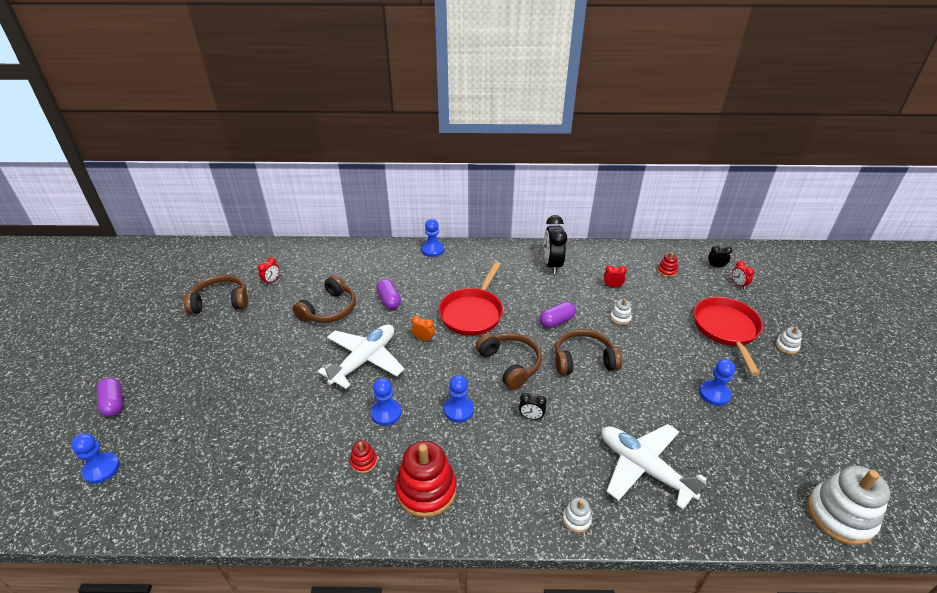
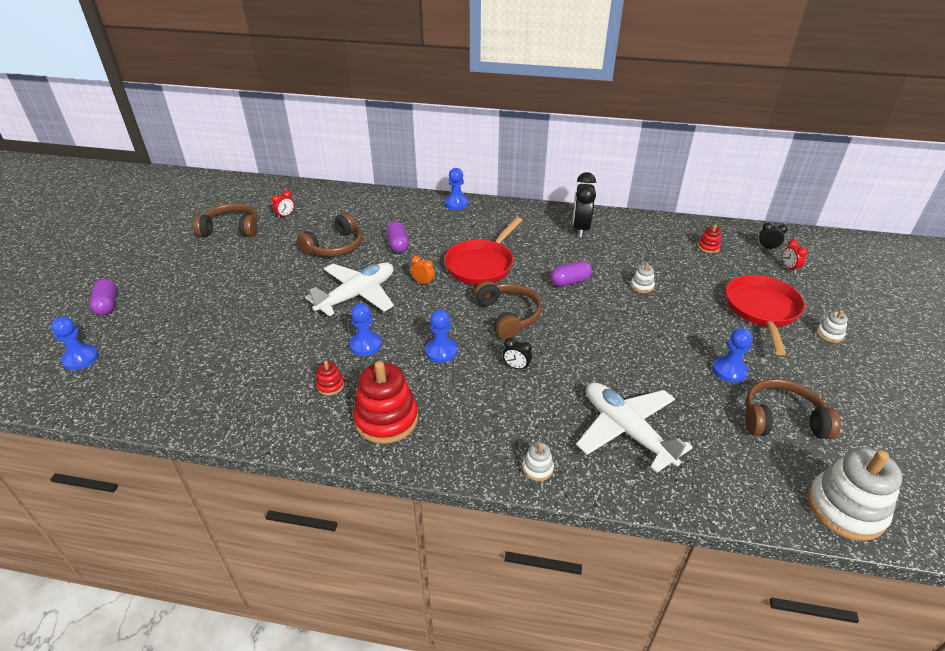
camera: 10 degrees right, 0 degrees up
brown headphones [555,329,622,375] -> brown headphones moved to [745,379,841,439]
red clock [604,265,627,287] -> none

